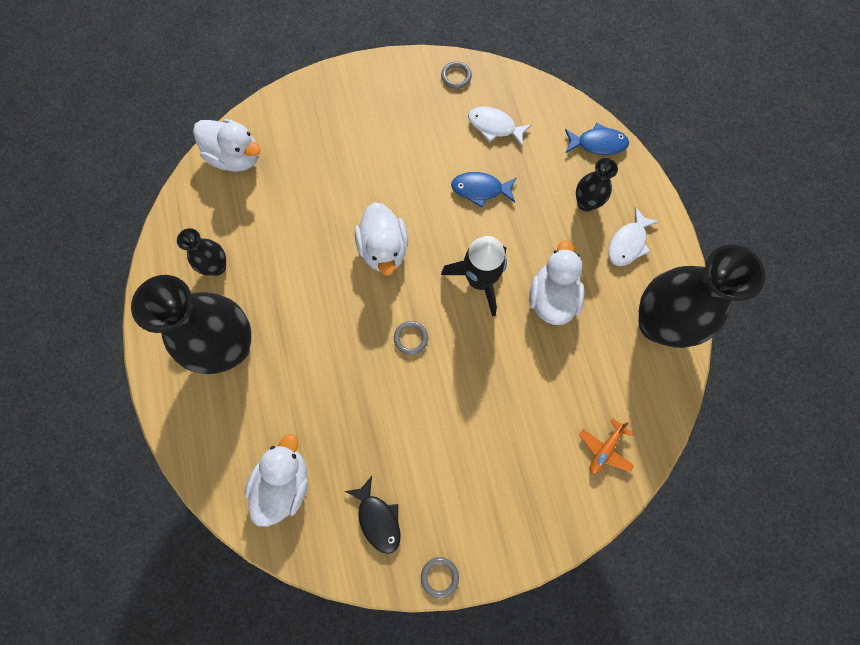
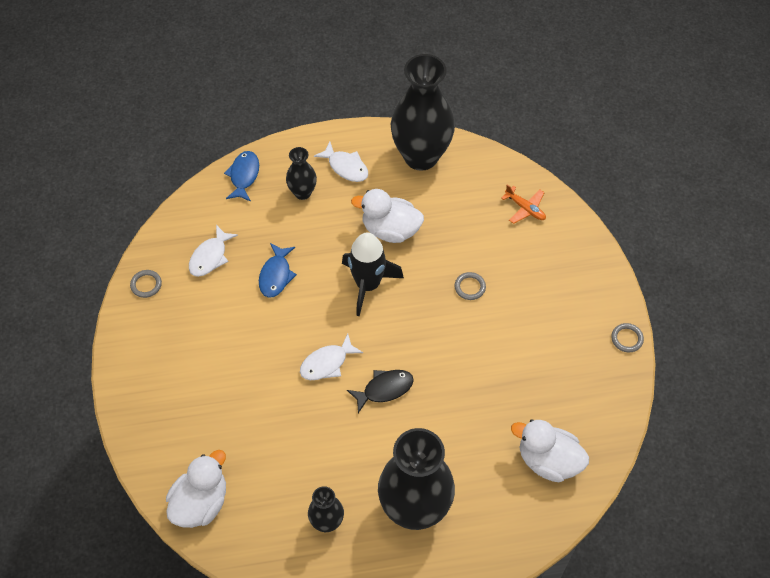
camera: 85 degrees left, 15 degrees down
black fish [345,476,401,554] -> black fish moved to [347,370,414,413]
white duck [355,202,408,276] -> white fish [300,333,363,380]
grey ring [394,321,428,355] -> grey ring moved to [455,272,486,300]

